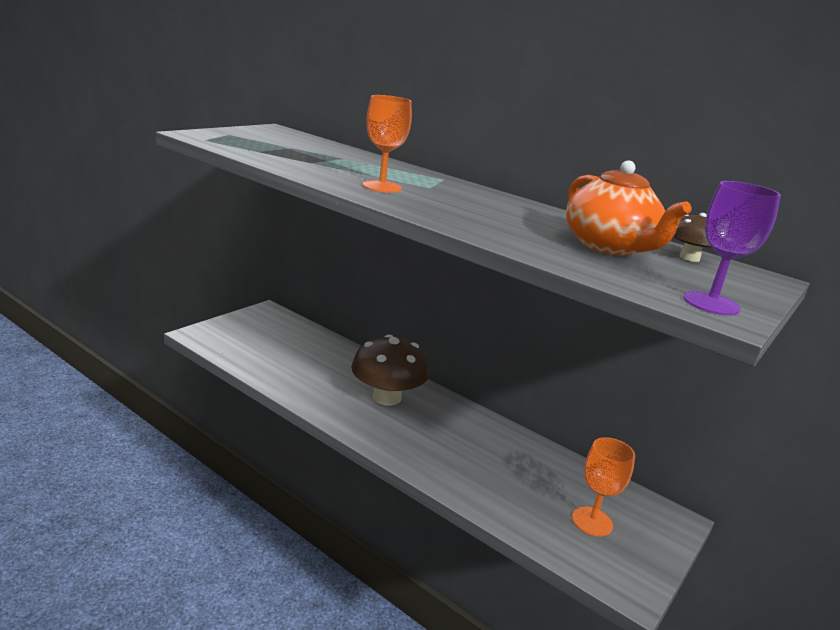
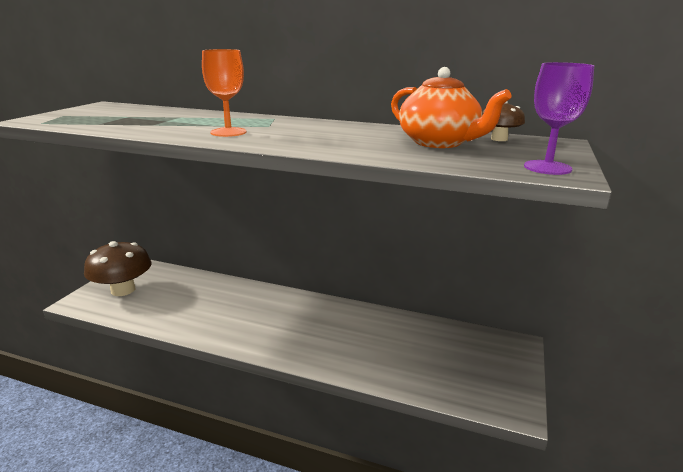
camera: 15 degrees left, 0 degrees up
brown mushroom [351,335,429,406] -> brown mushroom moved to [84,241,152,296]
orange goblet [572,437,635,537] -> none

